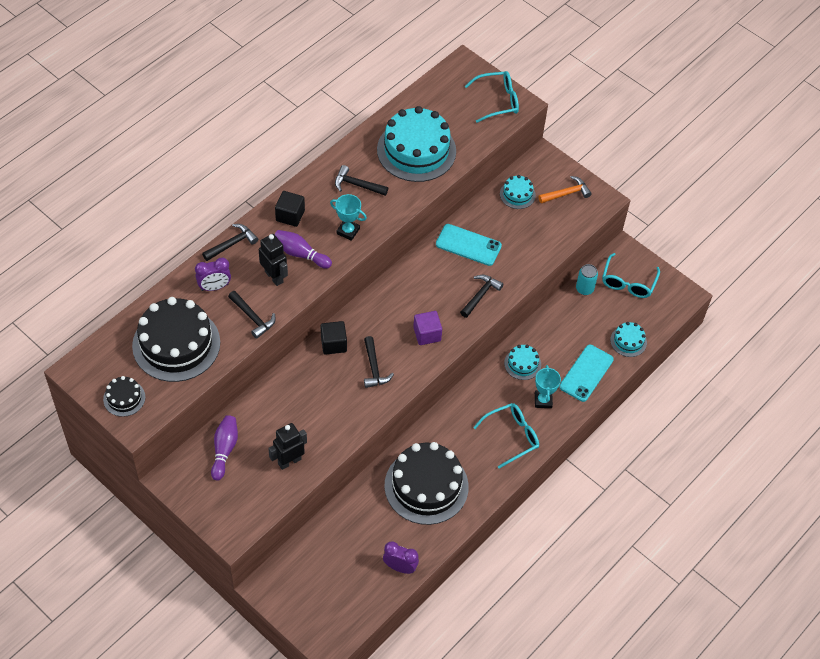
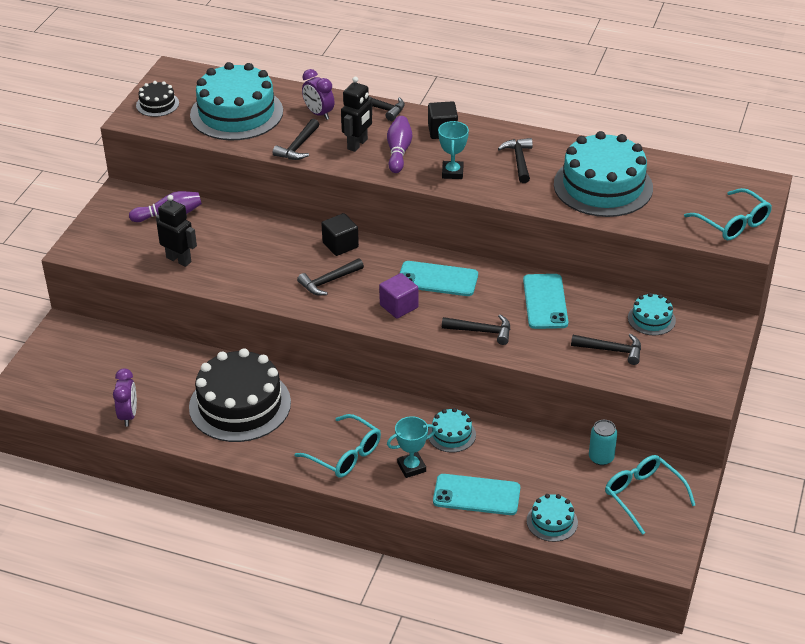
camera: 70 degrees right, 15 degrees down
black cake [132,297,220,382] -> turquoise cake [190,62,283,140]
orange hammer [538,176,592,204] -> none
turquoise glasses [602,253,660,298] -> turquoise glasses turned 60 degrees clockwise [605,455,695,535]
none -> turquoise phone [400,261,478,296]
none -> black hammer [571,333,641,365]

